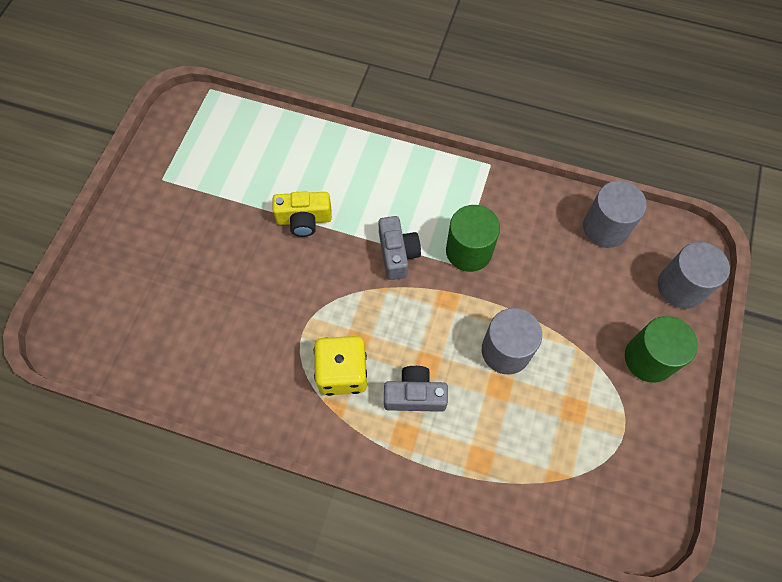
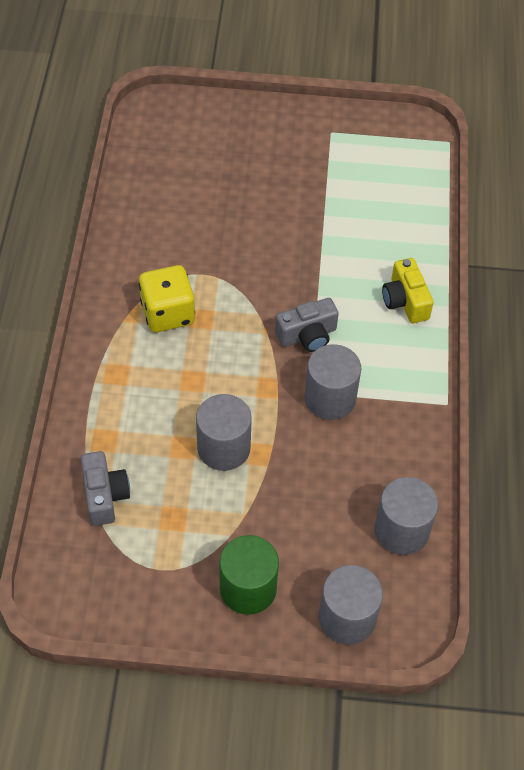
camera: 75 degrees right, 10 degrees down
yellow camera [272,191,332,237] -> yellow camera moved to [382,258,434,323]
grey camera [384,366,448,412] -> grey camera moved to [81,451,130,526]
green cylinder [446,205,500,272] -> grey cylinder [305,344,361,420]

